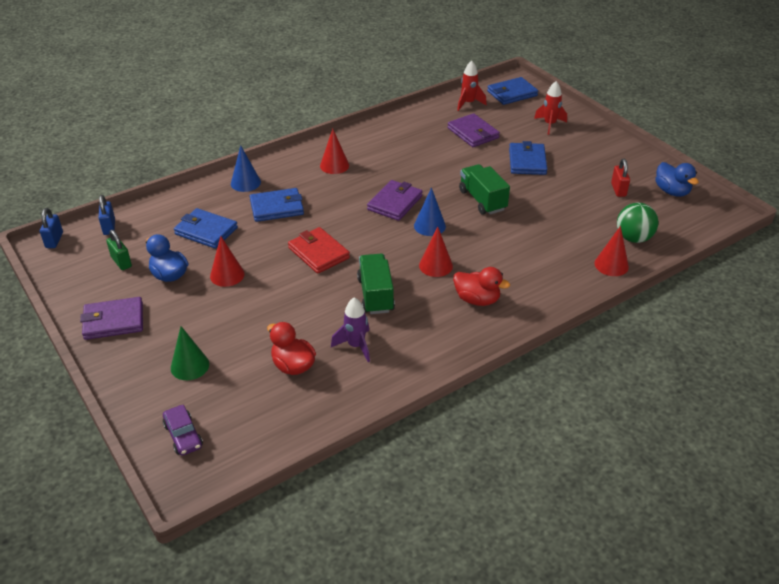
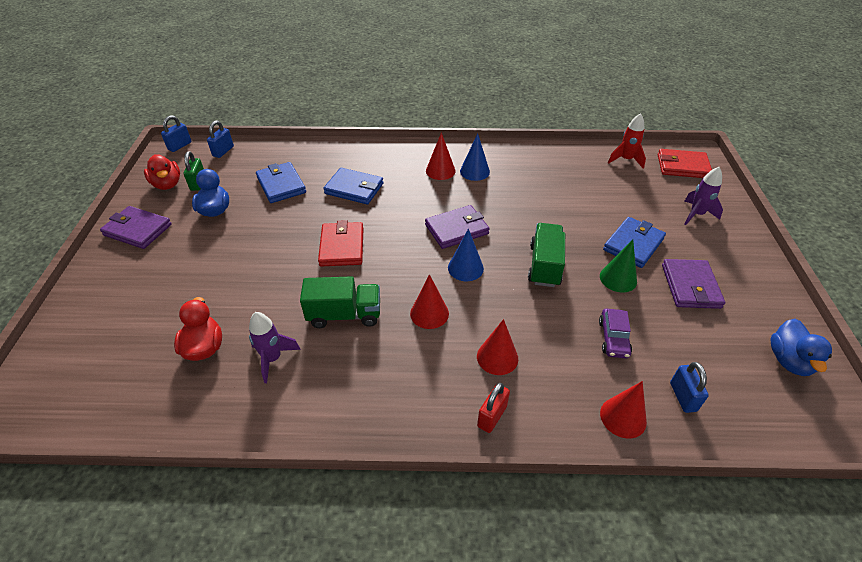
camera: 35 degrees right, 5 degrees up
purple car [163,405,203,456] -> purple car moved to [599,309,632,358]
green cone [171,326,209,380] -> green cone moved to [600,239,637,292]
red cone [210,236,245,287] -> red cone moved to [477,319,518,375]
blue cone [231,145,261,192] -> blue cone moved to [460,133,490,181]
green truck [357,254,395,314] -> green truck turned 60 degrees clockwise [300,276,380,328]
purple wallet [448,113,500,147] -> purple wallet moved to [662,259,725,309]
red duck [453,267,510,306] -> red duck moved to [144,154,180,190]
blue wallet [487,77,538,105] -> red wallet [658,149,712,178]
red rocket [534,81,567,135] -> purple rocket [684,167,723,225]
red padlock [611,159,630,197] -> red padlock moved to [477,383,510,433]
green ball [617,203,658,243] -> blue padlock [670,362,709,413]

